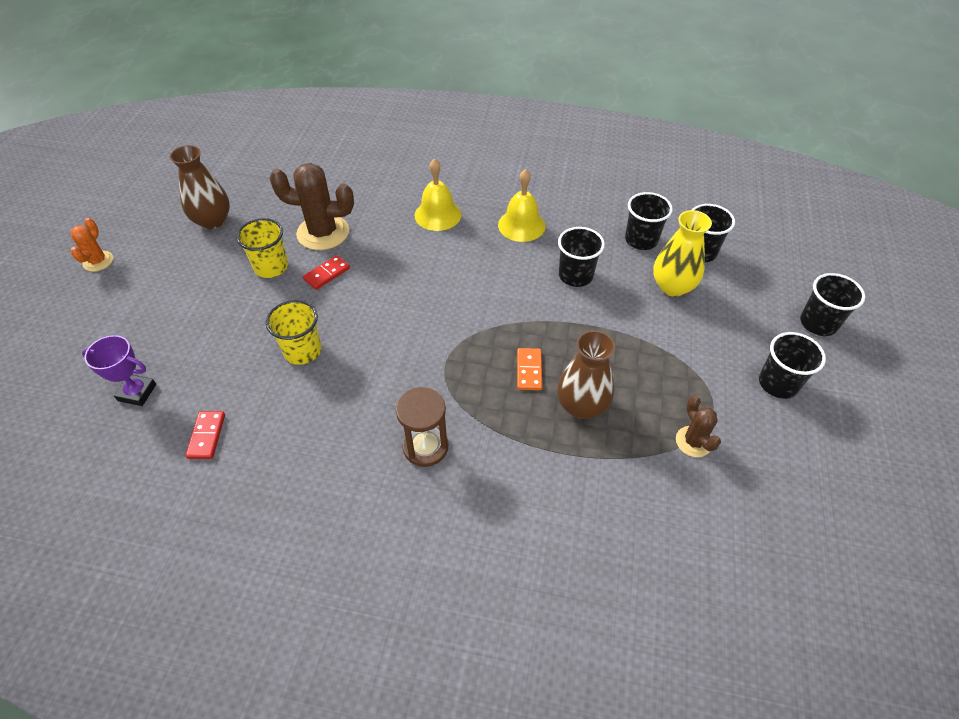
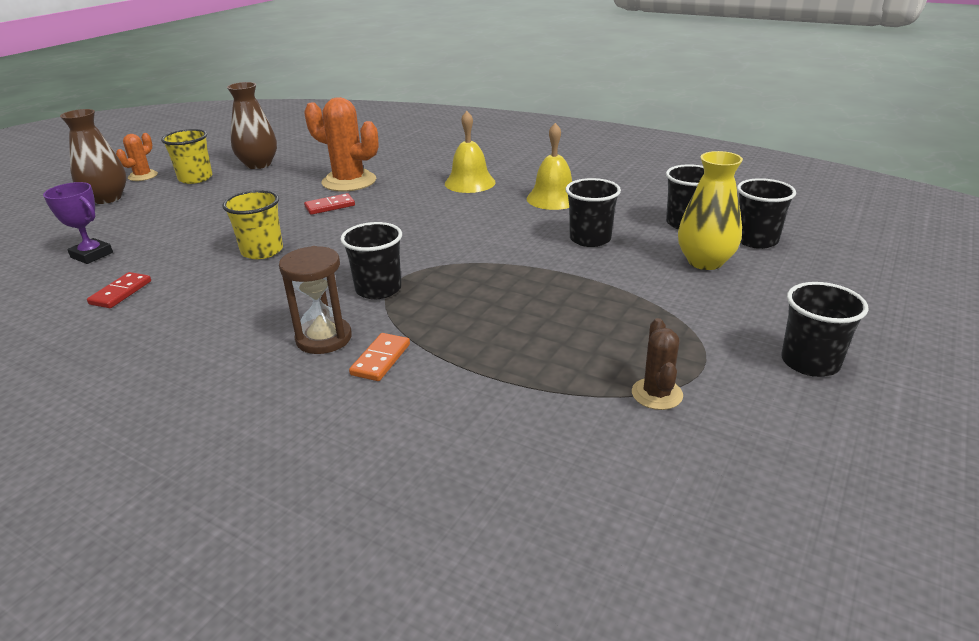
camera: 20 degrees right, 20 degrees down
yellow cup [236,218,288,278] -> yellow cup moved to [161,129,212,184]
brown cactus [269,163,354,250] -> orange cactus [304,97,379,192]
orange domino [517,348,542,390] -> orange domino moved to [349,333,410,381]
brown vase [557,330,615,419] -> brown vase moved to [60,109,127,204]
black cup [800,273,865,336] -> black cup moved to [340,222,402,299]

